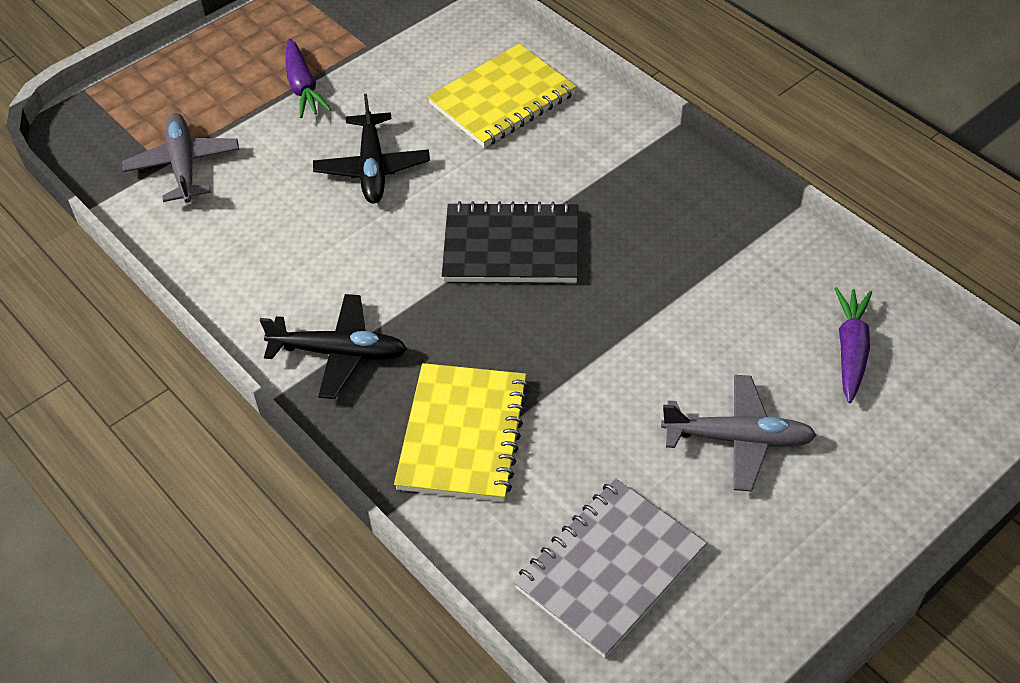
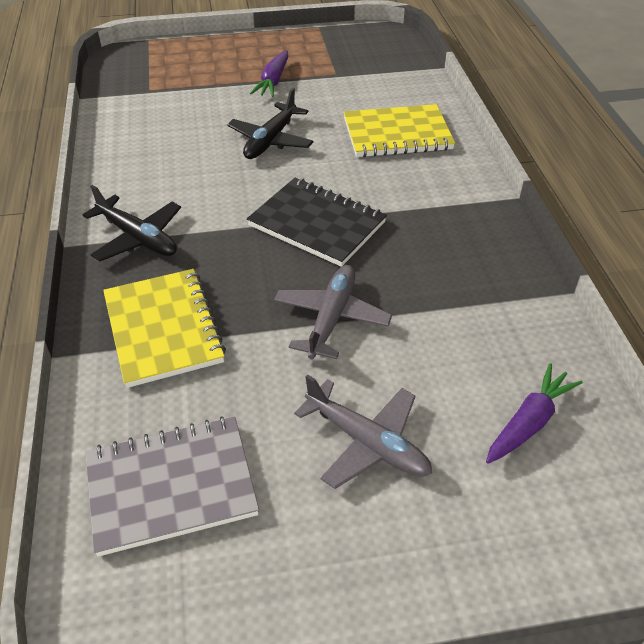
camera: 30 degrees right, 5 degrees down
grey plane [122,113,239,203] -> grey plane moved to [274,265,392,359]
yellow notebook [394,363,529,502] -> yellow notebook turned 60 degrees counterclockwise [103,269,226,388]

